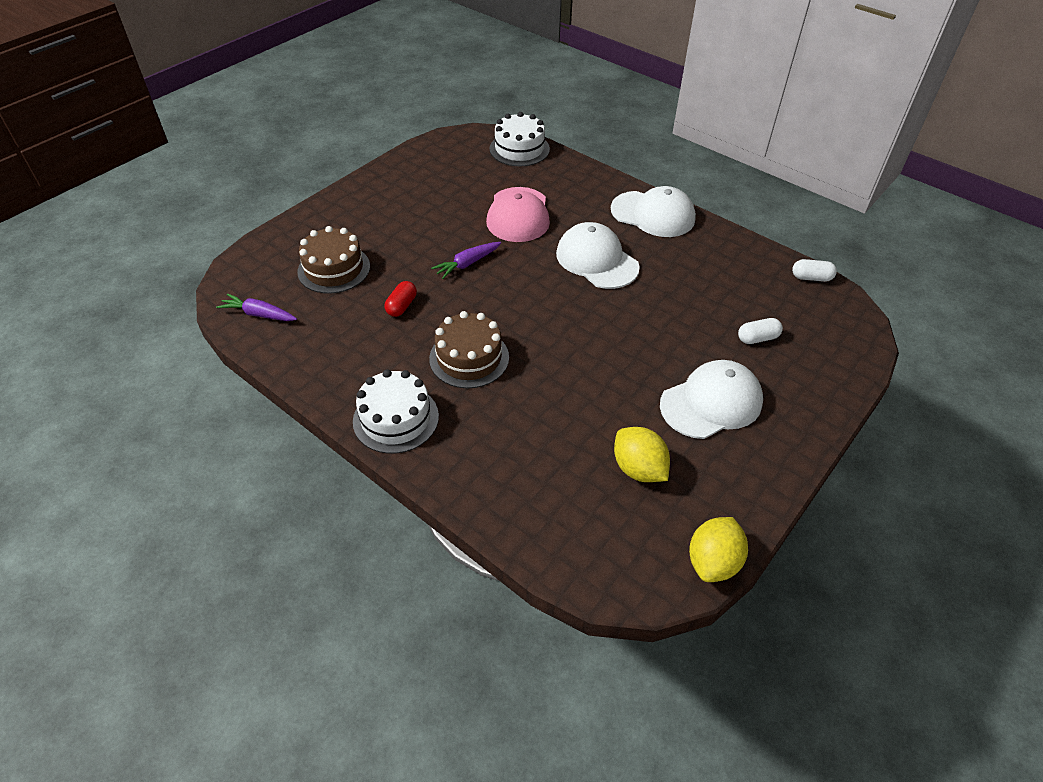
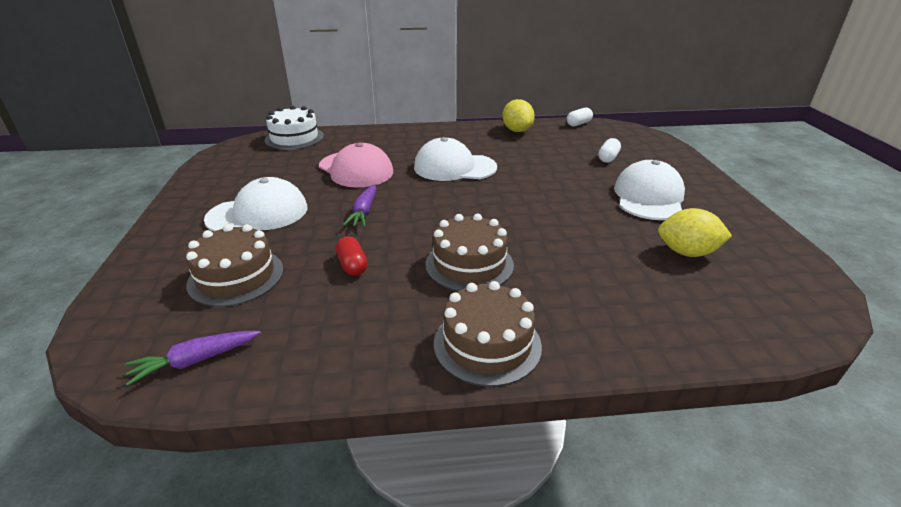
camera: 45 degrees left, 15 degrees down
white cake [353,369,439,454] -> brown cake [434,281,542,387]
white cap [611,186,696,237] -> white cap moved to [204,177,307,231]
yellow lemon [689,517,748,582] -> yellow lemon moved to [502,99,535,132]

